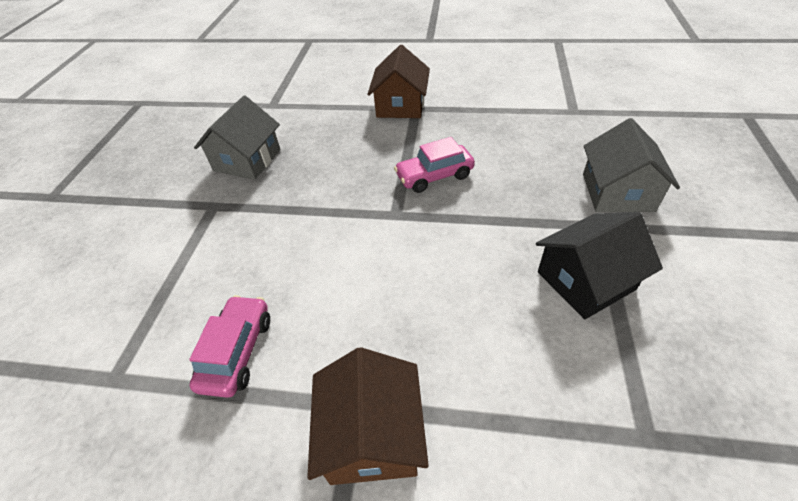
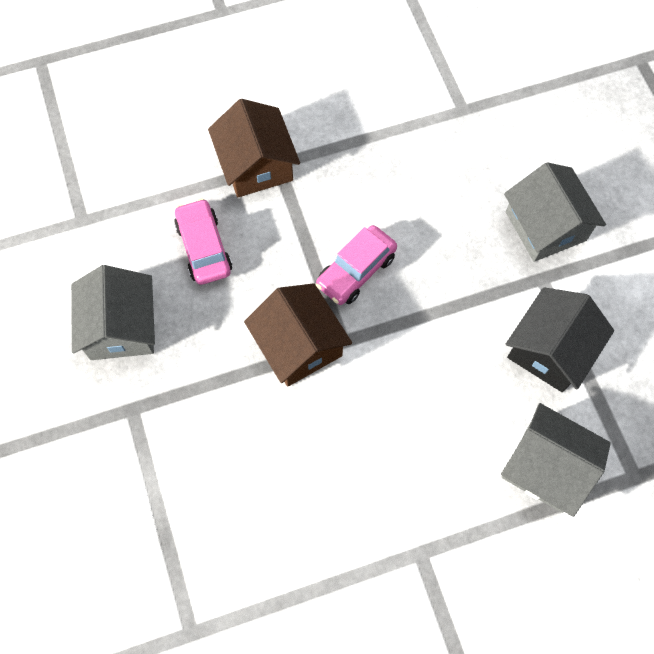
camera: 30 degrees left, 20 degrees up
pink car [189,295,270,398] -> pink car moved to [174,198,232,285]
brown house [307,347,429,485] -> brown house moved to [244,283,352,387]
none -> grey house [501,403,611,517]

